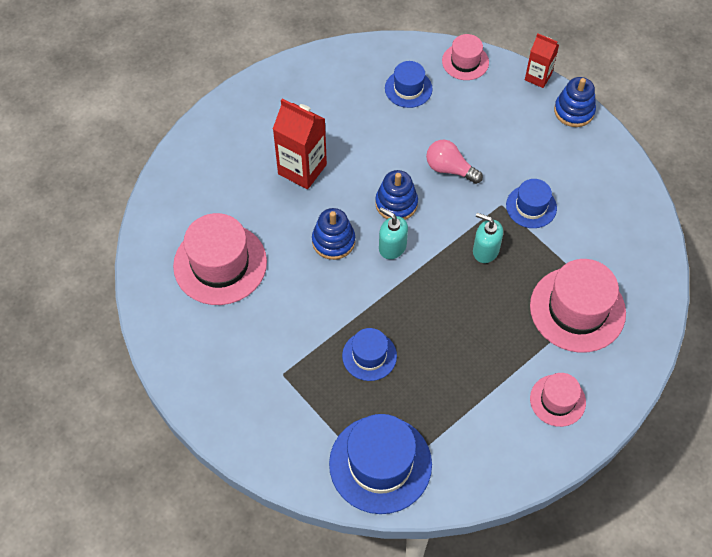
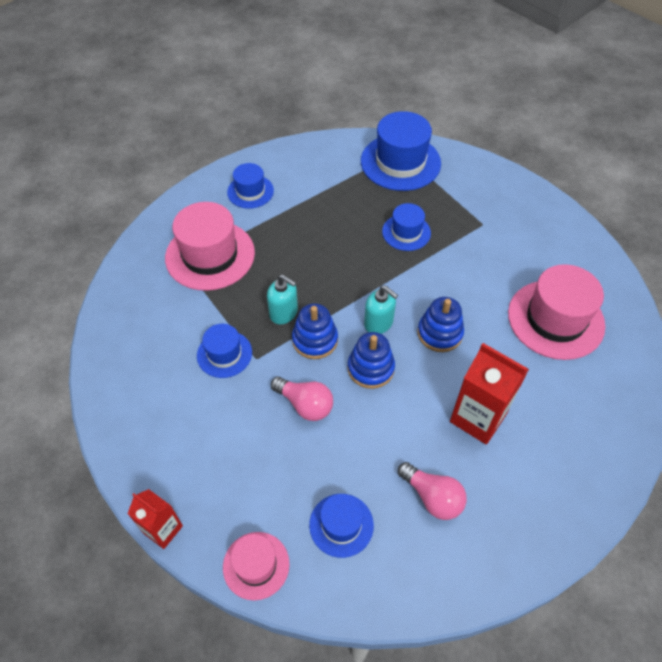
camera: 175 degrees left, 5 degrees down
pink hat [530,373,586,427] -> blue hat [227,163,274,209]
blue stacking toy [554,77,596,127] -> blue stacking toy moved to [292,303,338,359]
none -> pink light bulb [398,462,467,520]

